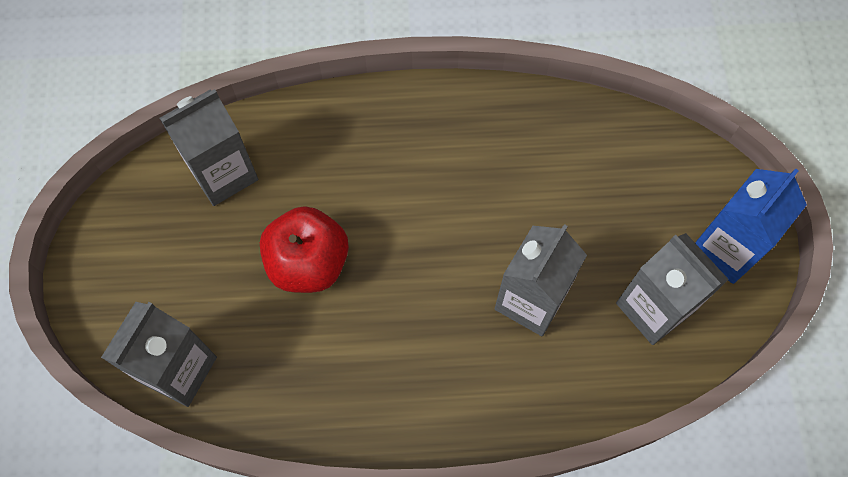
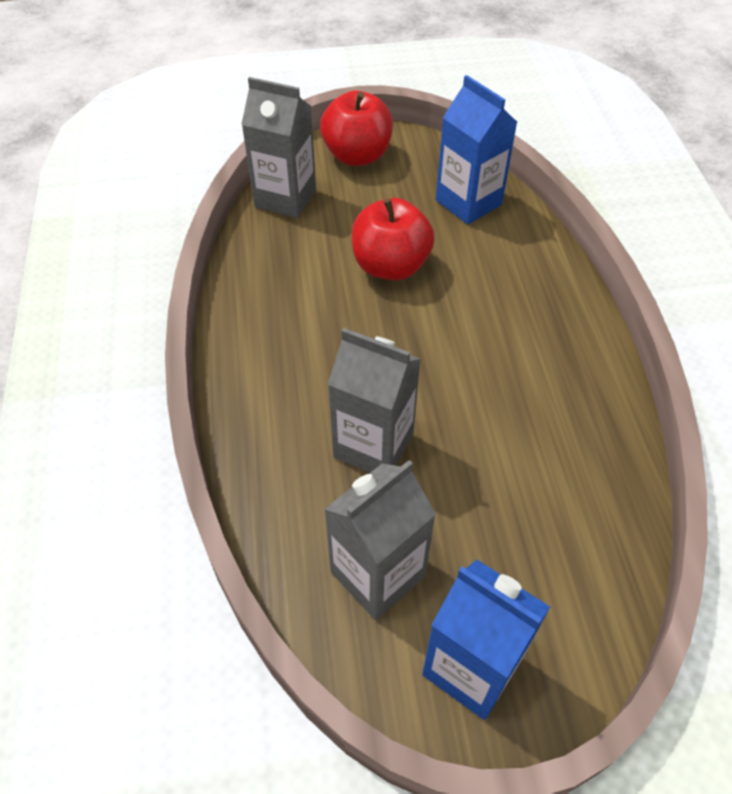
camera: 85 degrees right, 15 degrees down
grey carton [159,89,258,206] -> blue carton [436,75,517,224]
none -> red apple [320,90,393,166]

